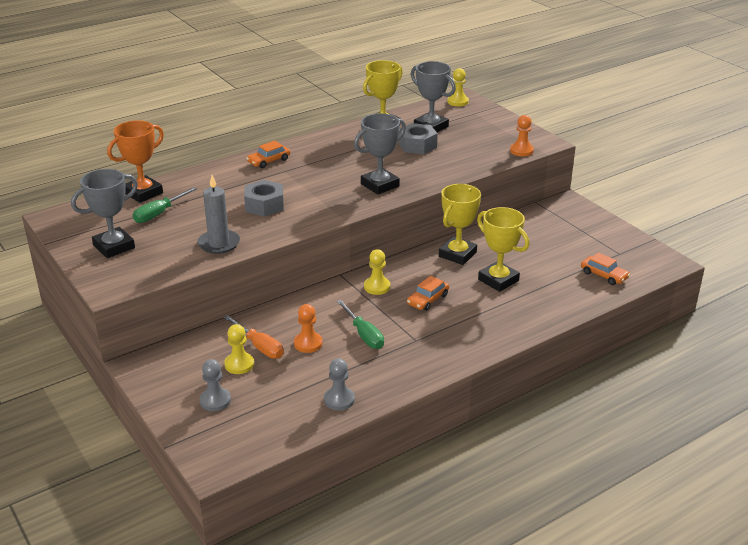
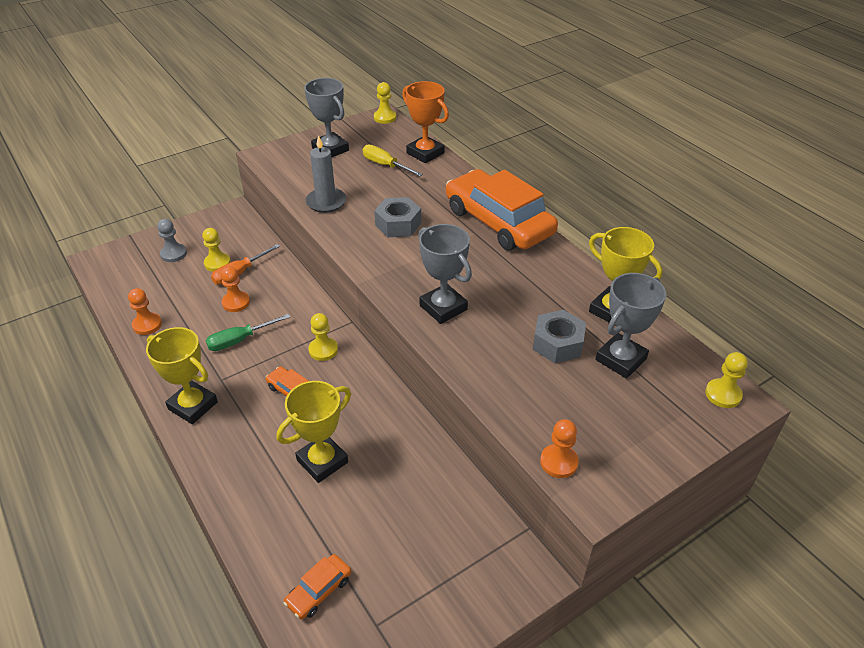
camera: 90 degrees right, 10 degrees up
green screwdriver [133,187,197,223] -> yellow screwdriver [363,144,423,176]
orange car [246,141,290,168] -> orange car [446,169,558,251], size x2.43
grey pawn [324,358,355,411] -> orange pawn [128,288,162,335]
yellow trophy [439,184,481,265] -> yellow trophy moved to [146,327,218,424]
none -> yellow pawn [374,82,396,124]

